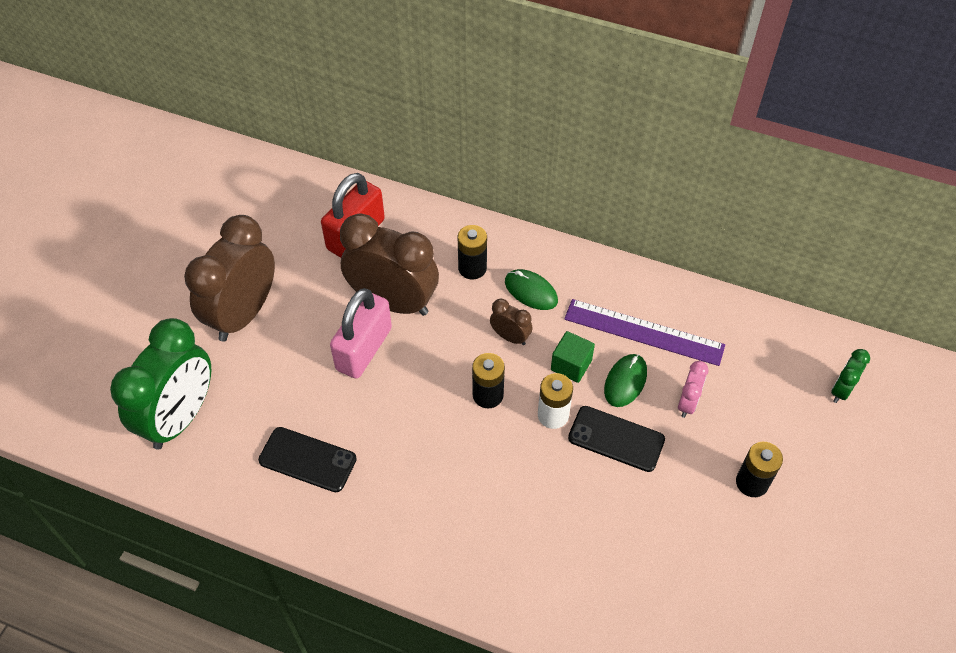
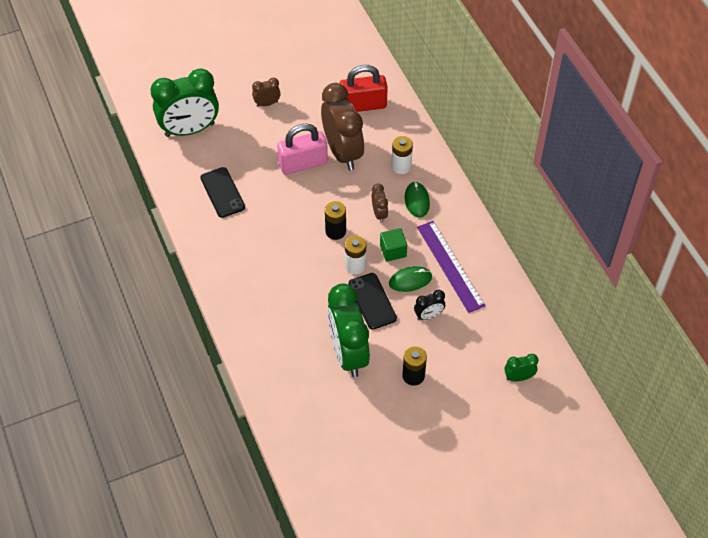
camera: 45 degrees right, 0 degrees up
brown clock [184,215,275,342] -> brown clock [252,78,281,107], size x0.44
black battery [458,225,487,279] -> white battery [392,136,413,174]
pink clock [678,361,709,418] -> black clock [414,290,445,320]
none -> green clock [327,283,370,377]

